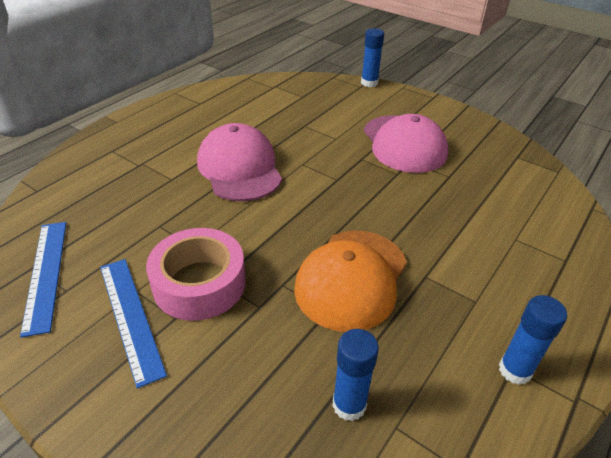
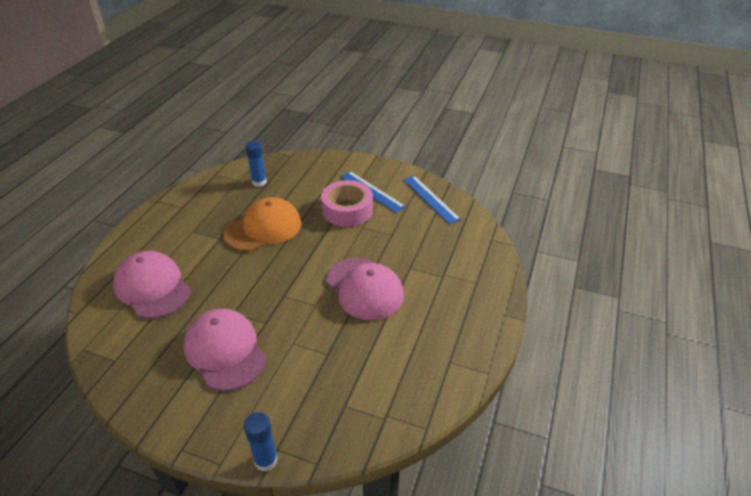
camera: 165 degrees right, 0 degrees up
orange cap [294,231,407,332] -> orange cap turned 45 degrees clockwise [224,197,301,251]
blue glue stick [499,295,567,385] -> none
none -> pink cap [113,251,191,319]

